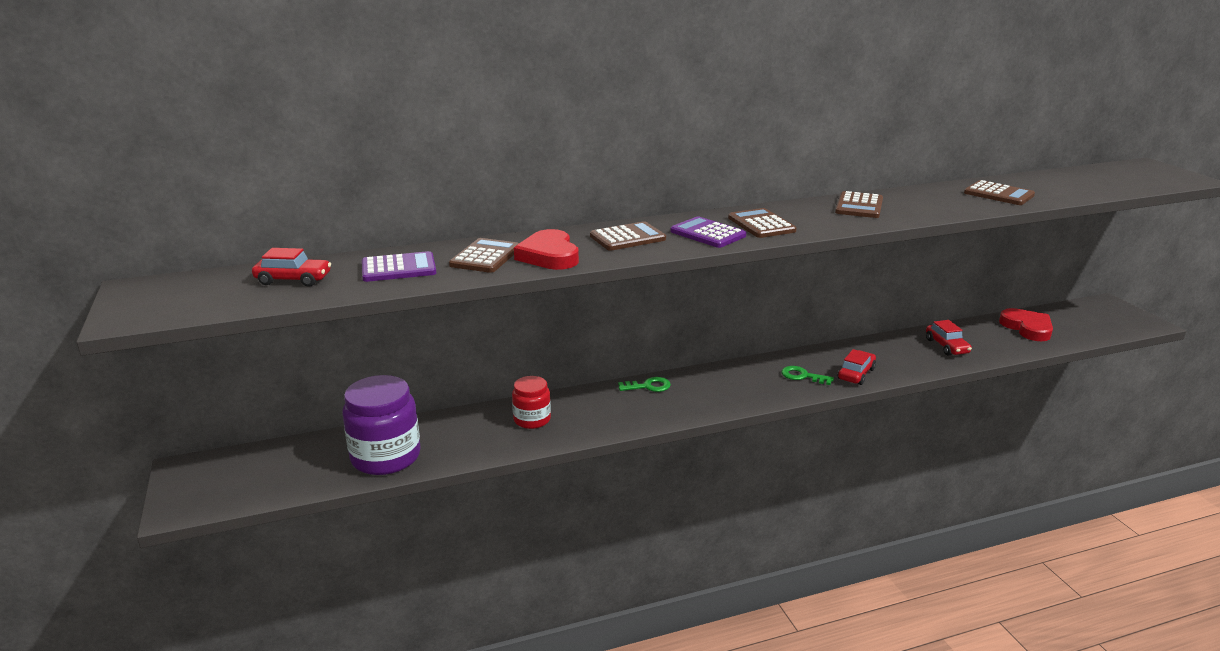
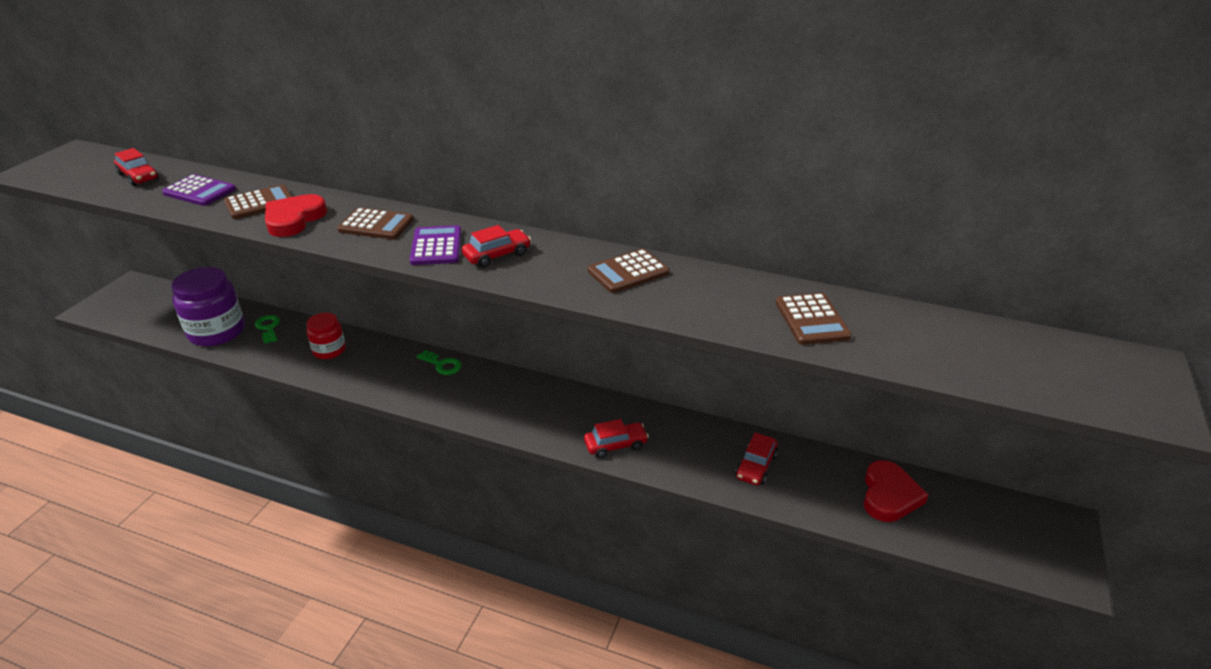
camera: 40 degrees right, 10 degrees up
brown calculator [728,208,797,238] -> red car [462,225,531,268]
green key [782,366,834,385] -> green key moved to [255,315,280,344]

